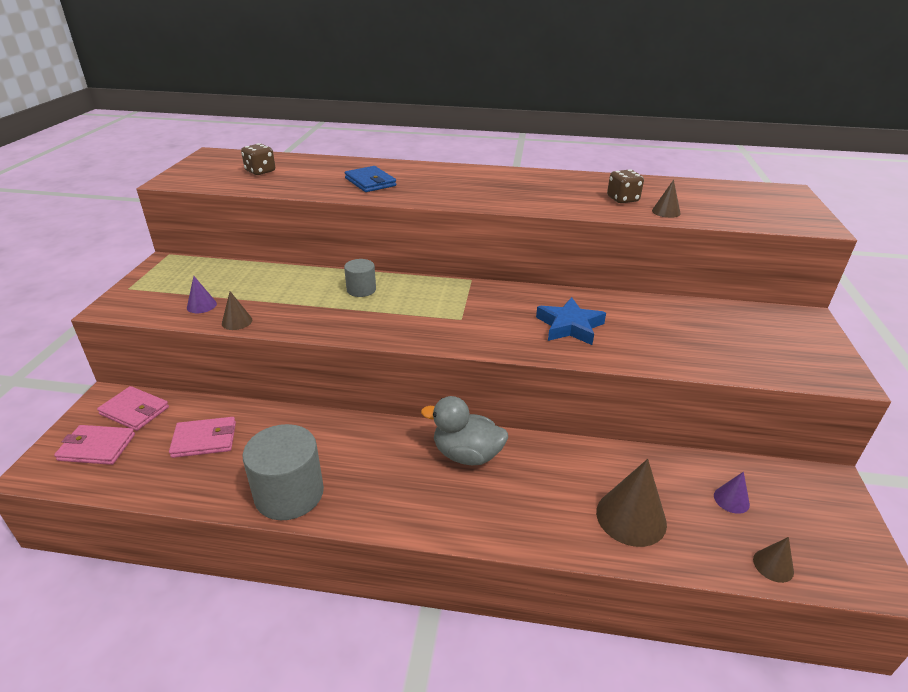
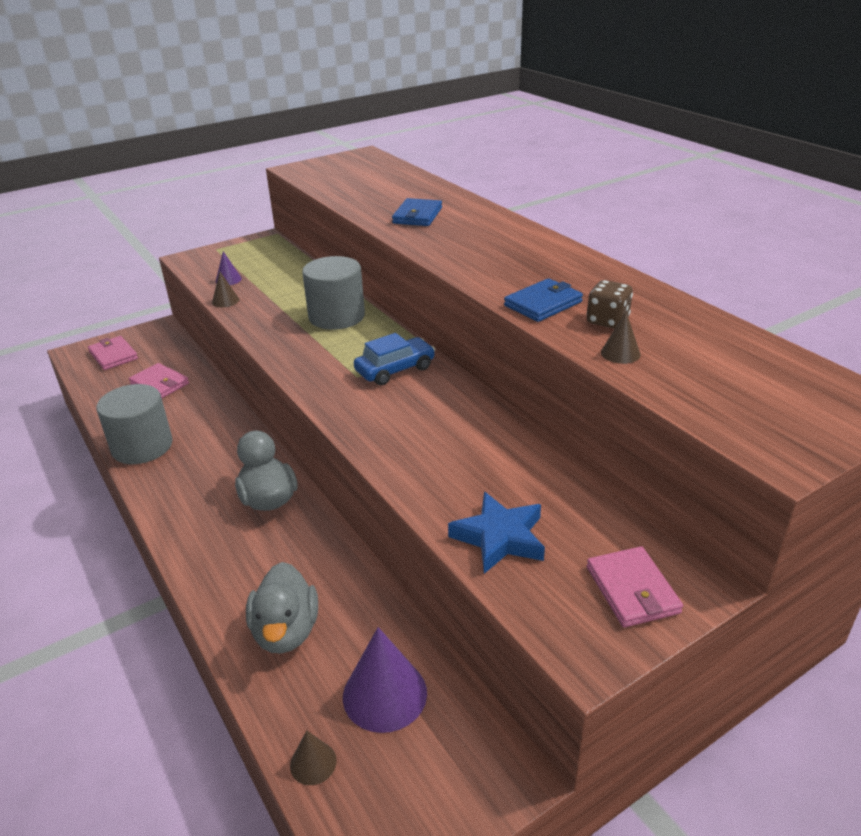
camera: 50 degrees right, 0 degrees up
pink wallet [97,386,169,431] -> pink wallet moved to [587,546,683,627]
brown dice [241,143,275,175] -> none
grey cylinder [344,259,376,297] -> grey cylinder [302,256,365,330], size x1.85
blue star [536,297,606,345] -> blue star moved to [448,492,545,574]
brown cone [596,459,667,547] -> grey duck [246,562,318,654]
purple cone [714,472,750,514] -> purple cone [343,627,427,733], size x1.97
none -> blue car [354,333,435,385]
none -> blue wallet [504,278,583,322]

